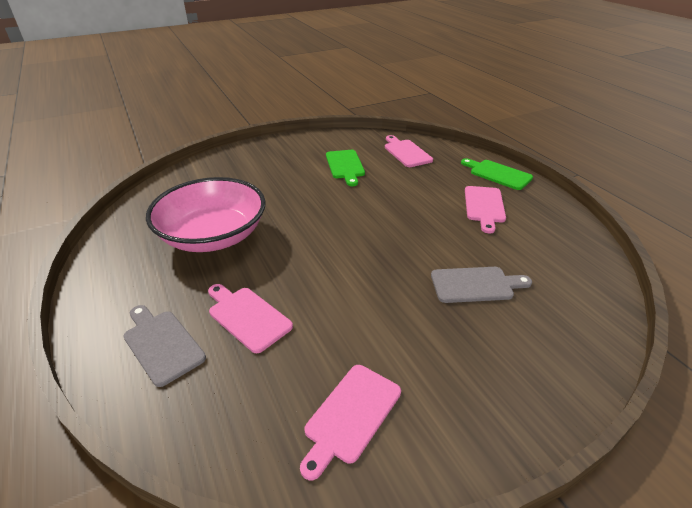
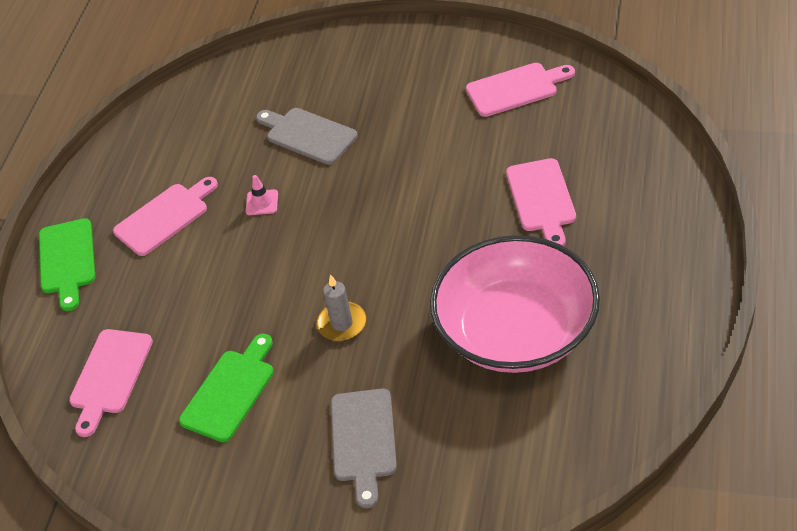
camera: 135 degrees left, 10 degrees up
grey cutting board [123,305,206,387] -> grey cutting board moved to [331,388,397,508]
none -> pink traffic cone [246,175,278,215]
none -> grey candle [317,274,366,341]

